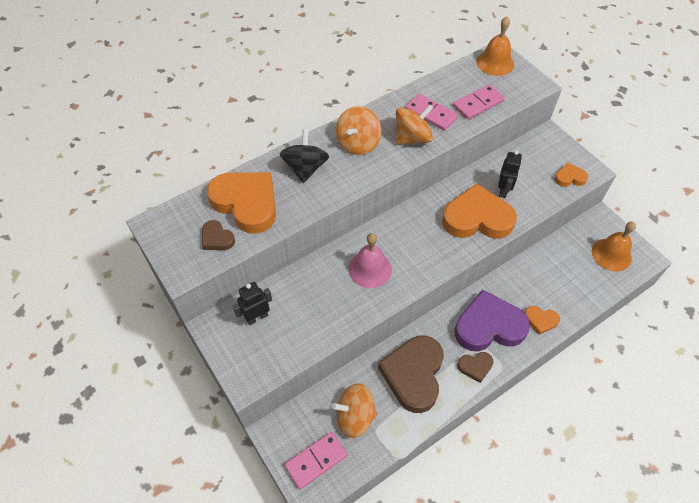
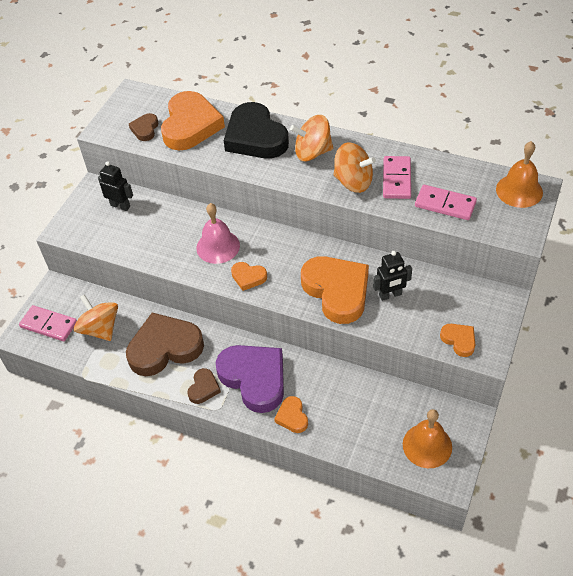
camera: 60 degrees right, 5 degrees down
black spinning top [280,129,329,183] -> black heart [224,102,289,158]
brown heart [457,352,494,383] -> brown heart turned 120 degrees counterclockwise [187,368,221,404]
none -> orange heart [231,262,267,291]

